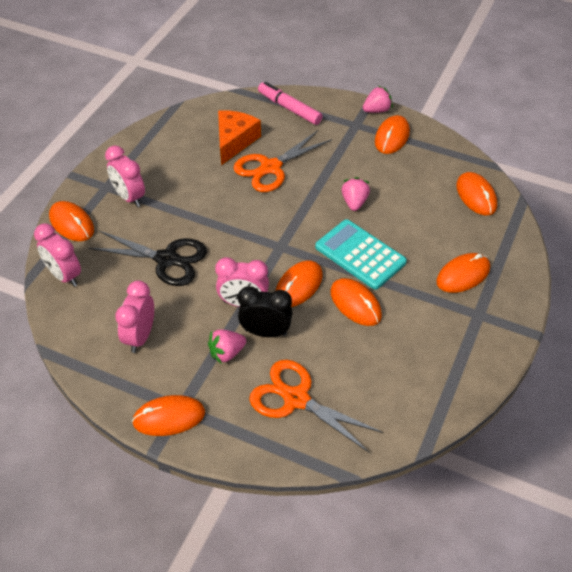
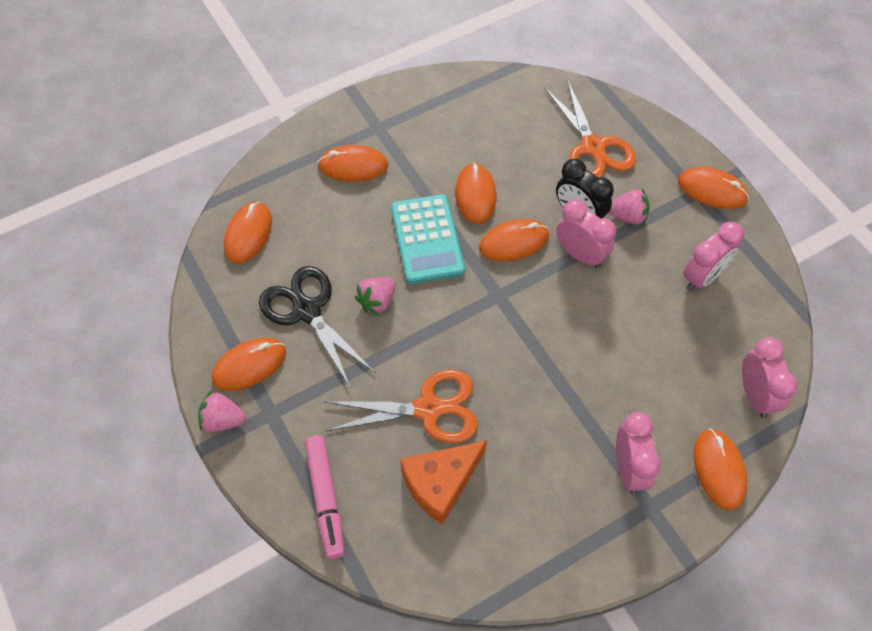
camera: 145 degrees left, 10 degrees up
black scissors [89,231,207,286] -> black scissors moved to [259,266,376,389]

